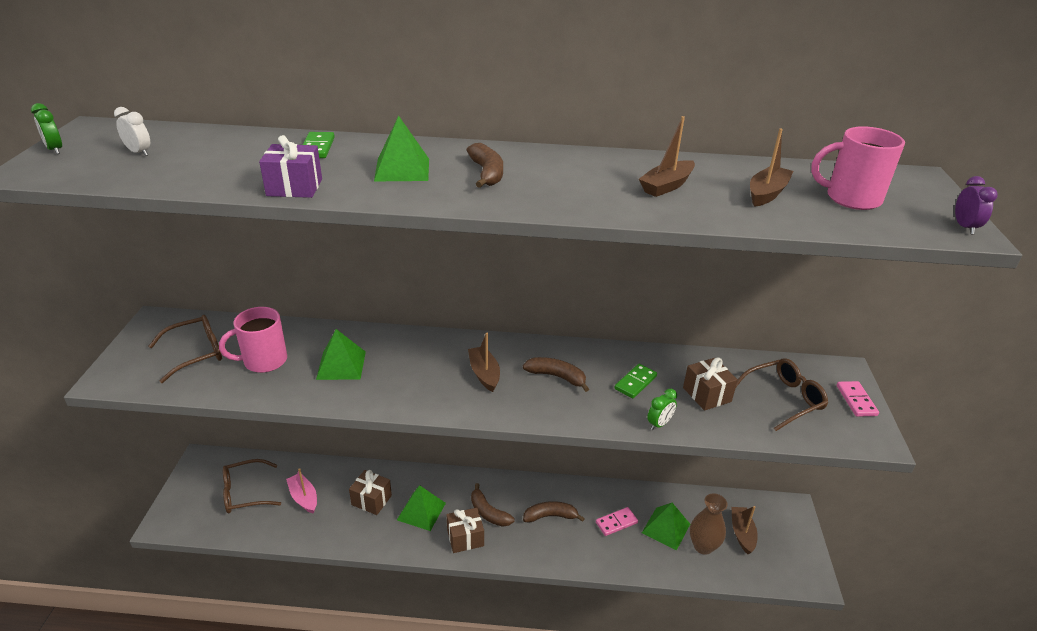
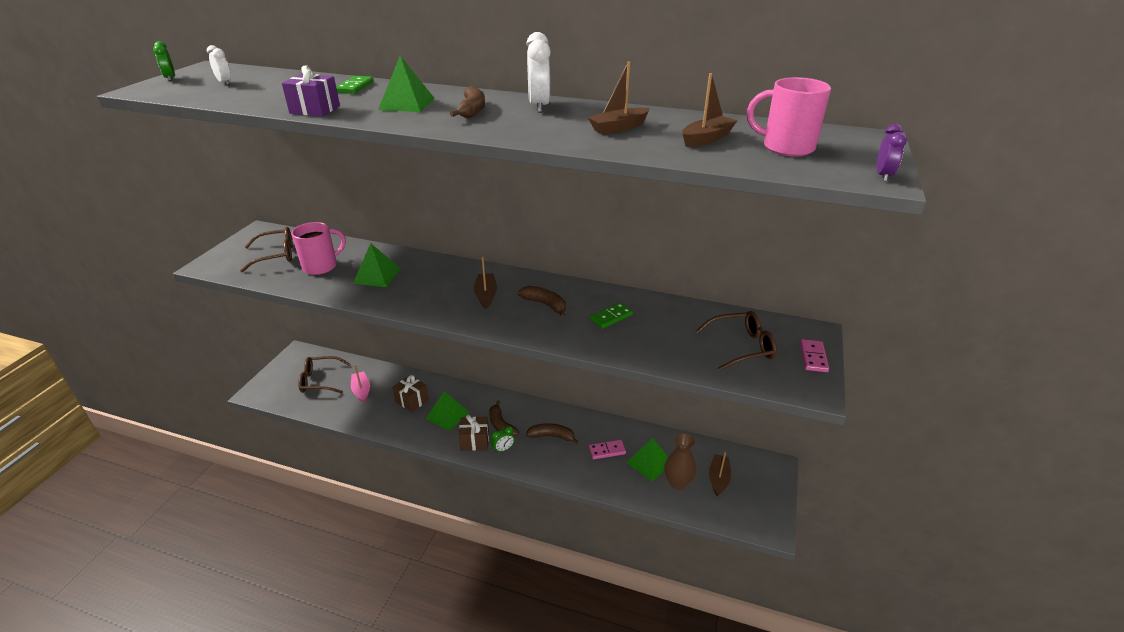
camera: 15 degrees right, 0 degrees up
pink mug [219,307,287,373] -> pink mug turned 150 degrees clockwise [291,222,346,275]
green clock [647,389,677,430] -> green clock moved to [491,426,515,453]
brown gift [683,357,738,411] -> none
none -> white clock [526,32,551,113]

